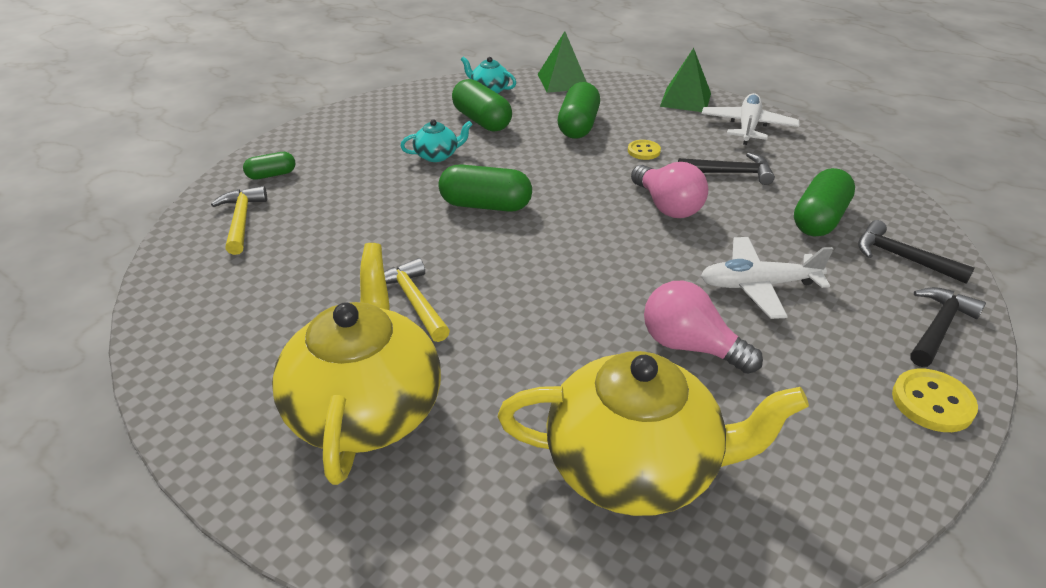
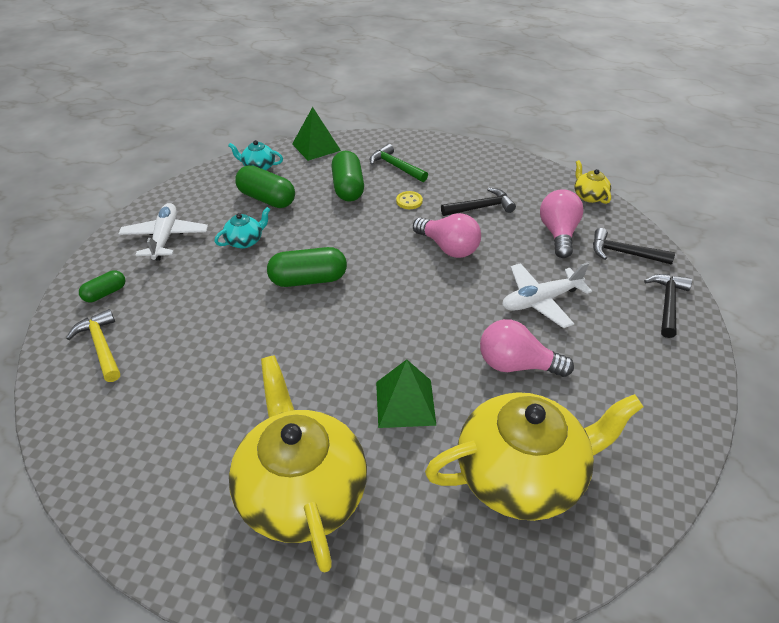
camera: 20 degrees left, 5 degrees up
yellow hammer [384,258,450,342] -> none
green pyramid [660,48,711,112] -> green pyramid moved to [376,359,437,428]
white plane [702,93,799,145] -> white plane moved to [119,203,208,261]
green capsule [794,168,855,237] -> pink light bulb [540,189,584,258]
yellow button [892,369,978,432] -> none
none -> green hammer [369,144,428,182]
none -> yellow teapot [574,160,611,204]

